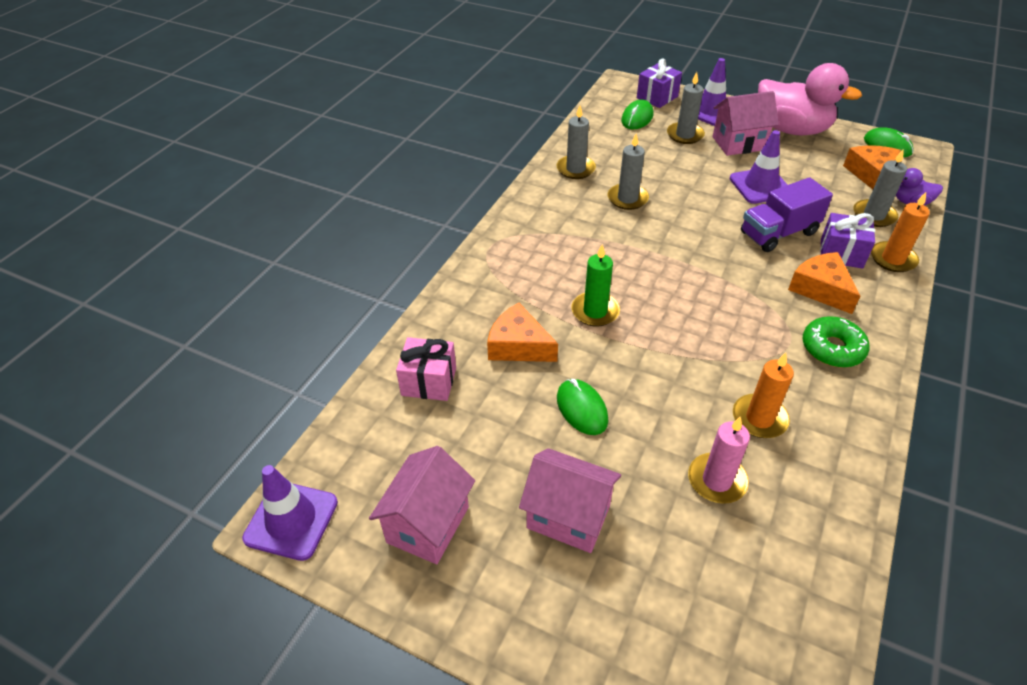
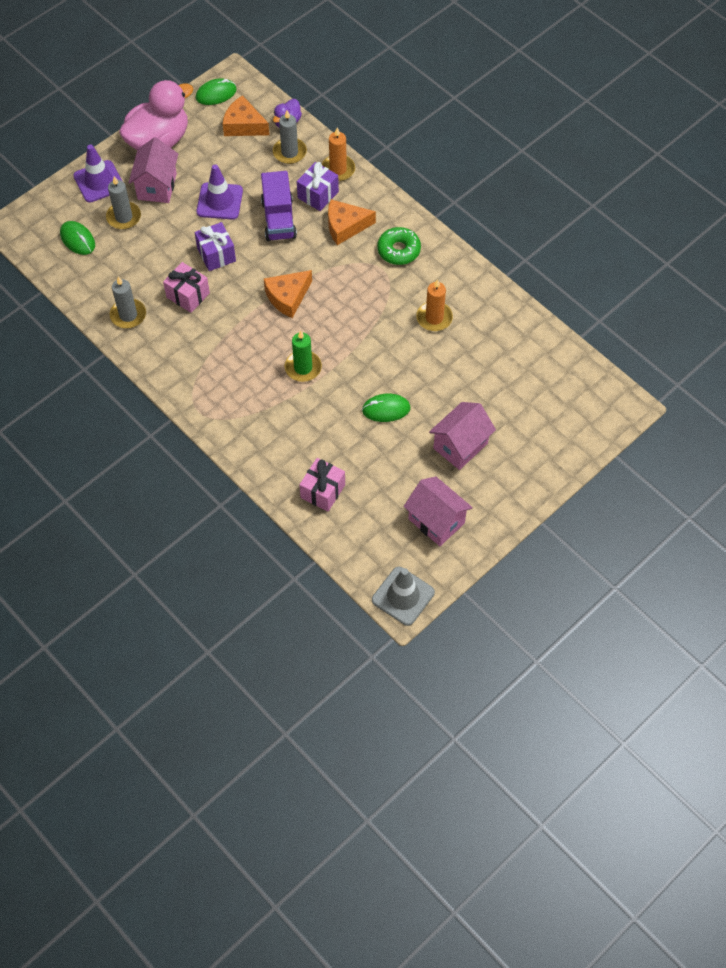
camera: 70 degrees left, 15 degrees up
purple traffic cone [242,465,338,561] -> grey traffic cone [372,567,435,626]
orange cheese [487,303,558,362] -> orange cheese moved to [264,270,312,318]
grey candle [608,134,649,210] -> pink gift [163,262,210,313]
purple gift [637,58,682,108] -> purple gift moved to [195,222,236,271]
pink candle [688,416,750,504] -> none

